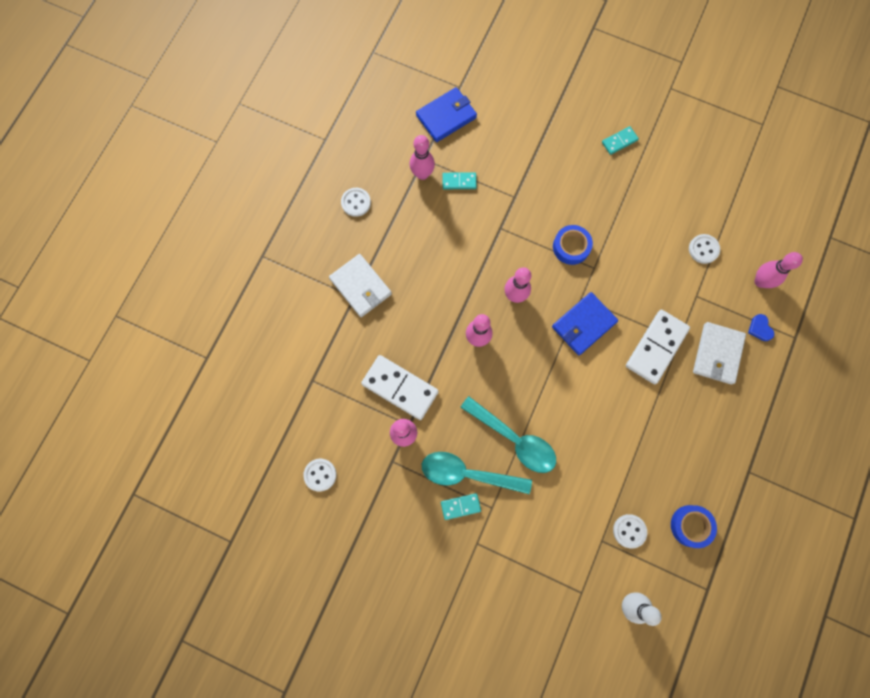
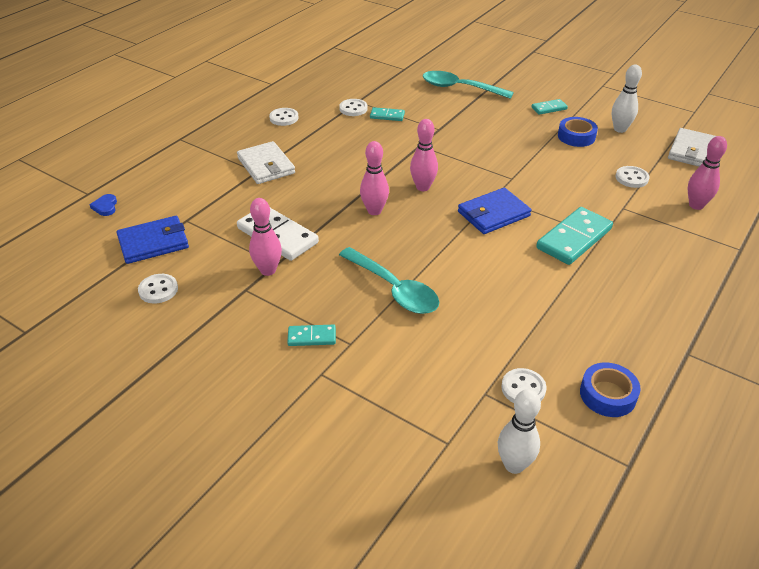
camera: 10 degrees right, 35 degrees down
pink bowling pin [410,135,435,180] -> white button [339,99,368,116]
blue wallet [416,87,477,142] -> blue wallet moved to [116,216,189,264]
turquoise spoon [422,452,532,494] -> turquoise spoon moved to [423,71,514,99]
blue tape [553,225,593,265] -> blue tape moved to [558,117,598,147]
white domino [626,310,690,384] -> turquoise domino [536,207,613,265]
white wallet [693,322,746,385] -> white wallet moved to [668,128,716,166]
blue heart [748,314,774,341] -> blue heart moved to [89,194,117,216]
none -> white bowling pin [612,64,642,133]

